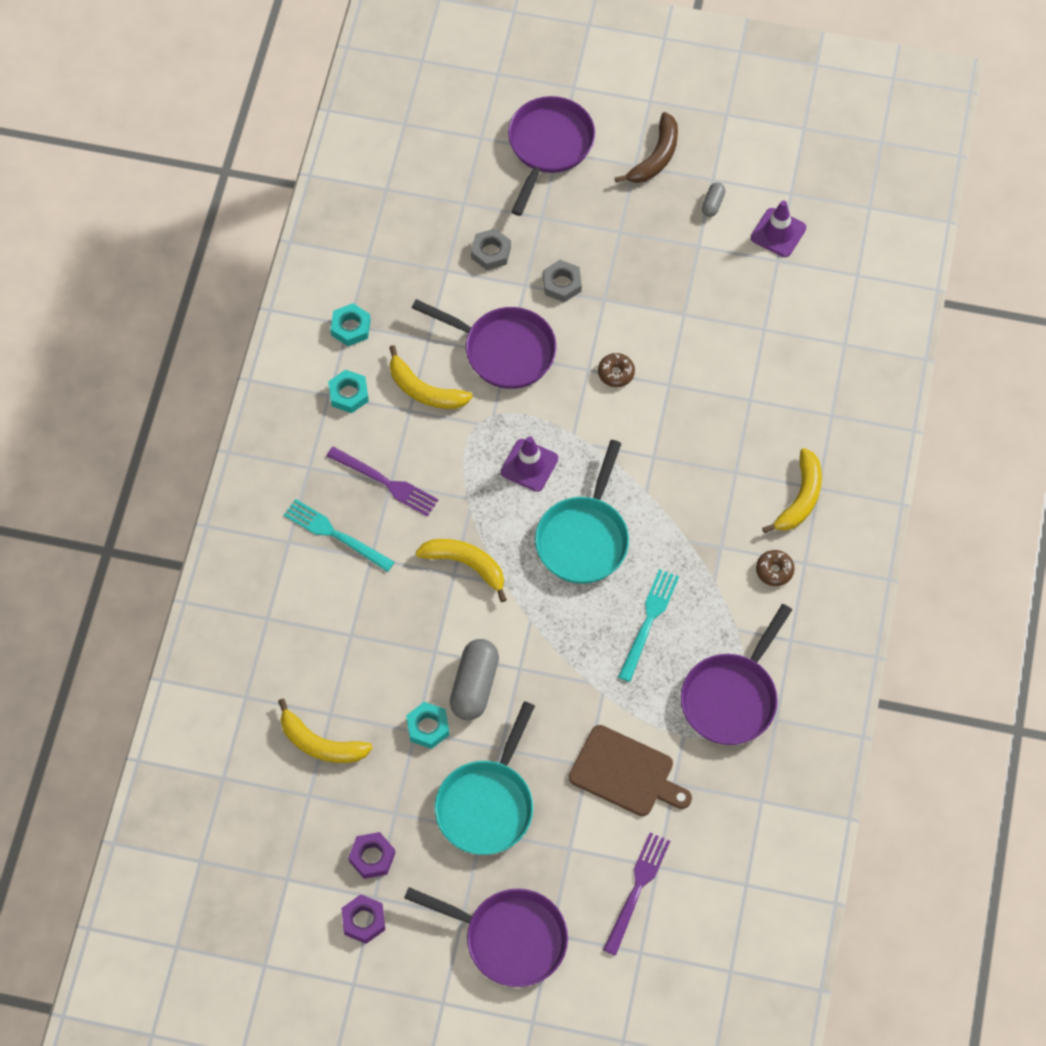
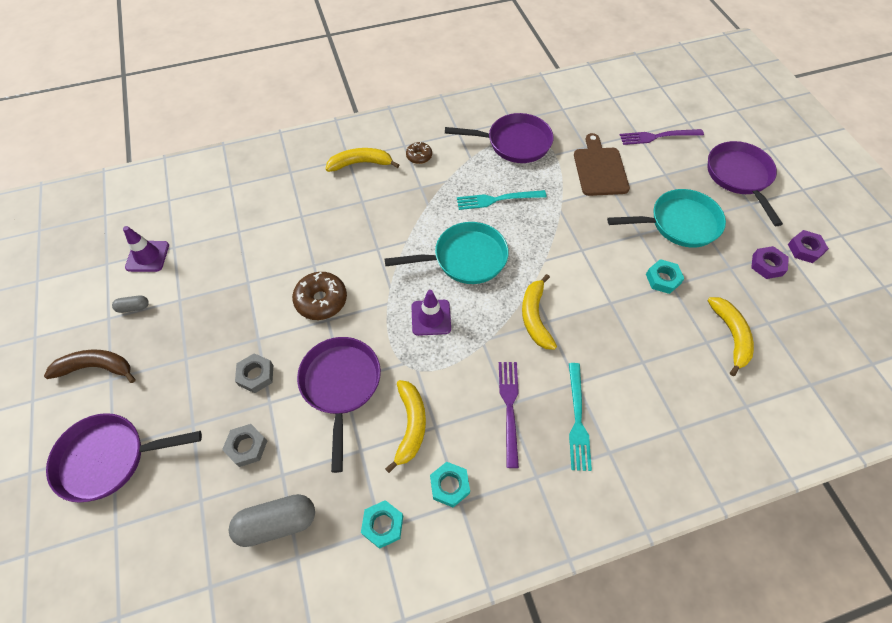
camera: 120 degrees left, 5 degrees down
grey capsule [450,639,499,720] -> grey capsule moved to [229,494,315,547]
brown donut [598,353,635,387] -> brown donut [292,272,347,320], size x1.72

